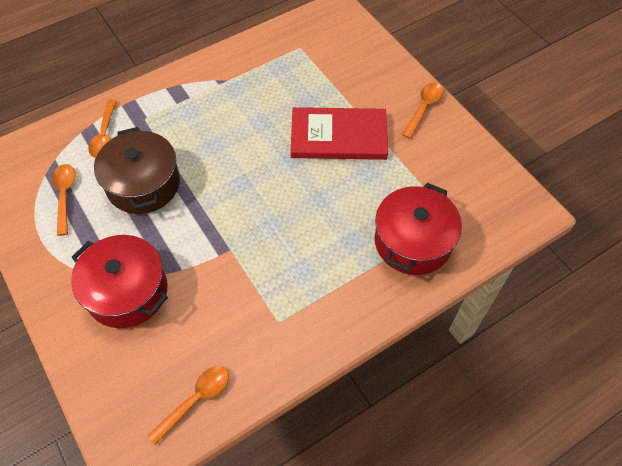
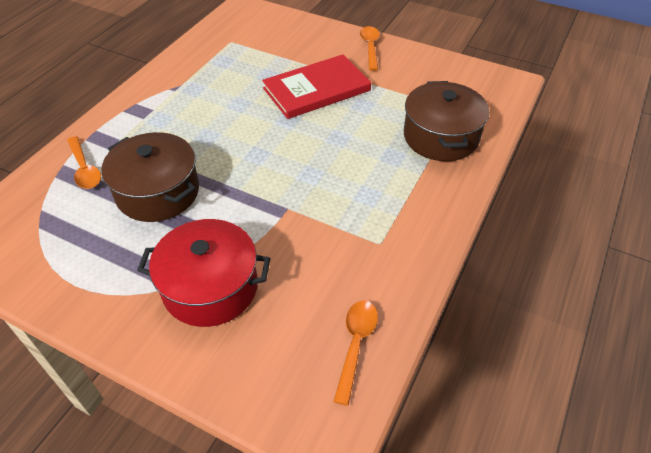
camera: 30 degrees left, 10 degrees down
orange spoon [52,164,76,236] -> none
red pot [375,183,462,275] -> brown pot [404,81,489,161]

